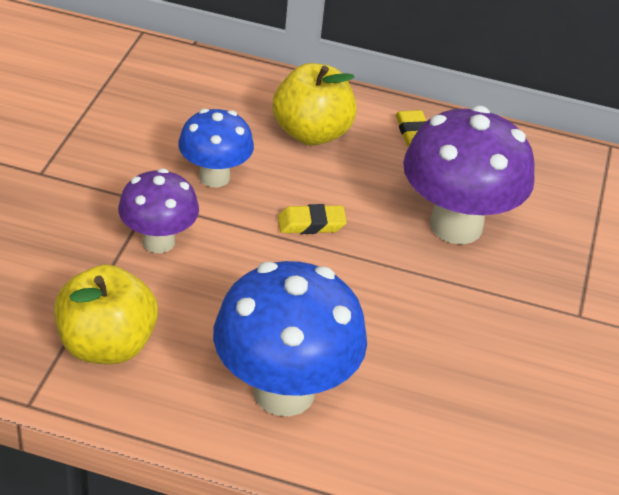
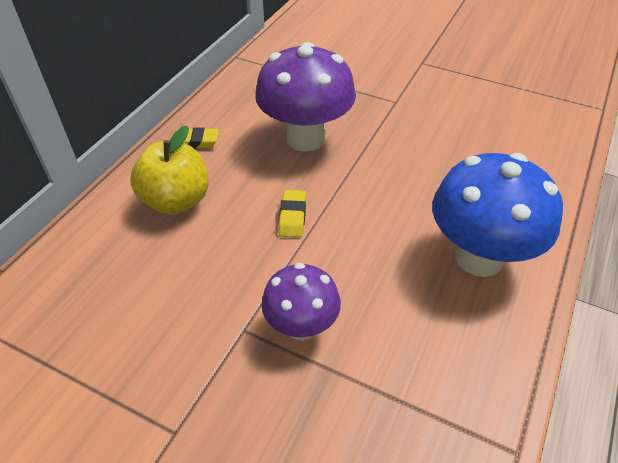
camera: 75 degrees left, 5 degrees up
yellow apple [54,265,158,364] -> none
blue mushroom [178,109,254,187] -> none

